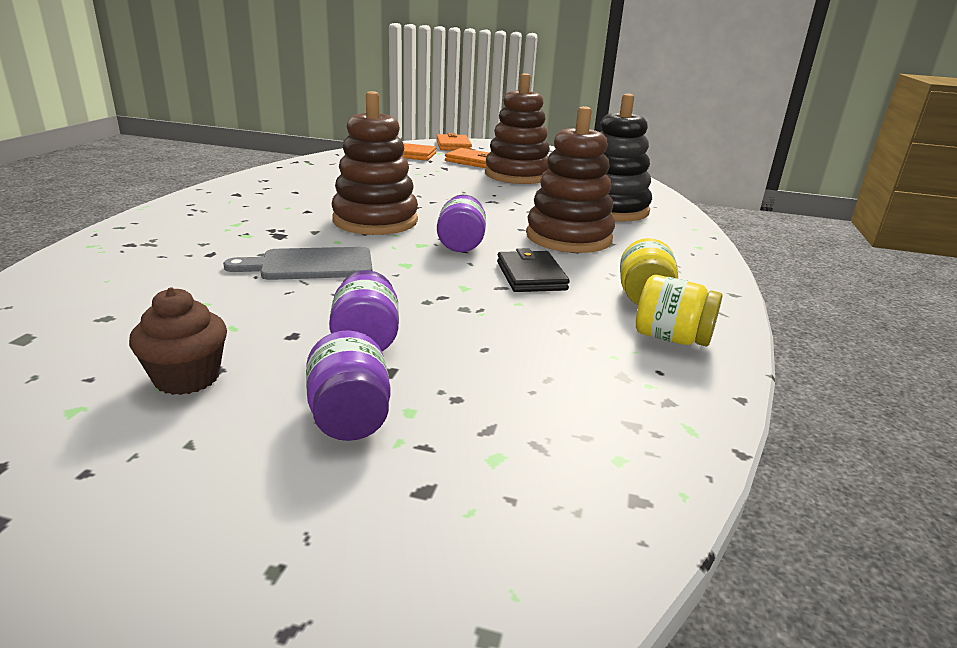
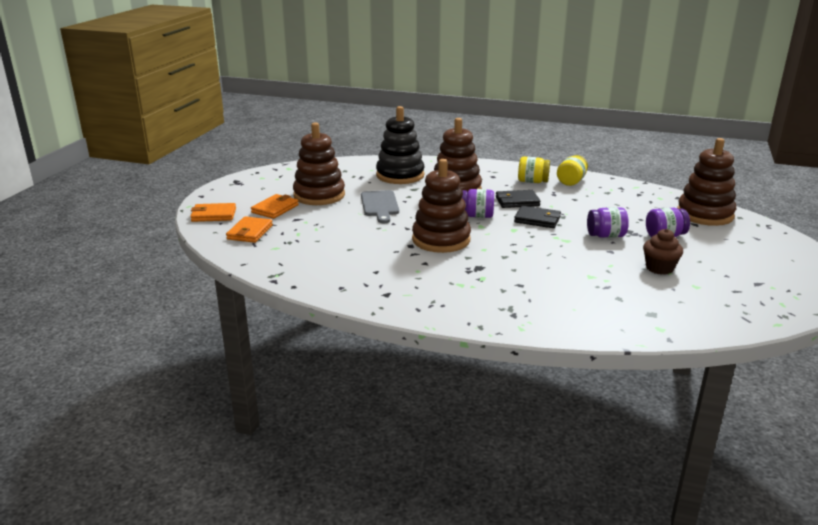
camera: 85 degrees left, 0 degrees up
grey cutting board [223,247,372,280] -> grey cutting board moved to [361,190,399,223]
none -> black wallet [514,206,561,228]
none -> brown stacking toy [677,138,736,226]

